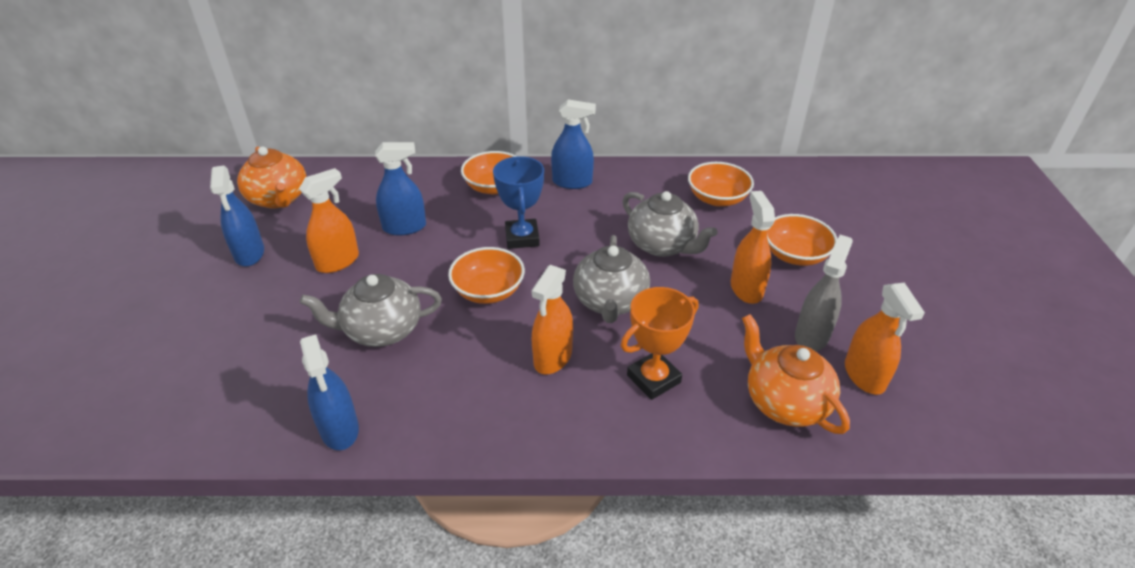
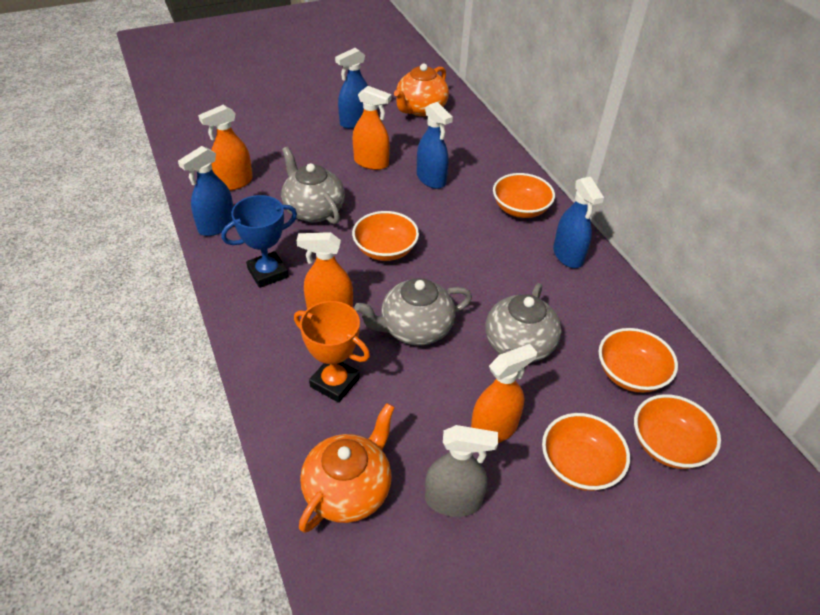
camera: 65 degrees right, 5 degrees up
blue trophy [493,156,544,249] -> blue trophy moved to [221,195,297,288]
orange spray bottle [845,283,925,395] -> orange spray bottle moved to [198,105,253,191]
none -> orange bowl [634,394,721,469]

